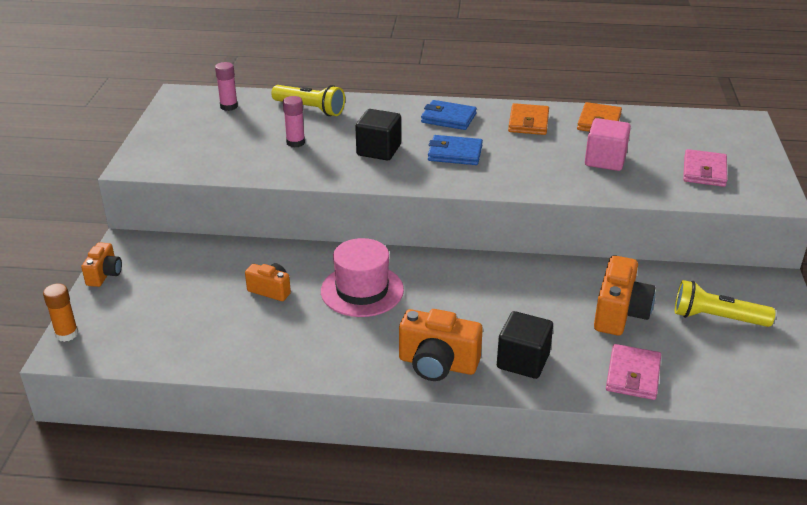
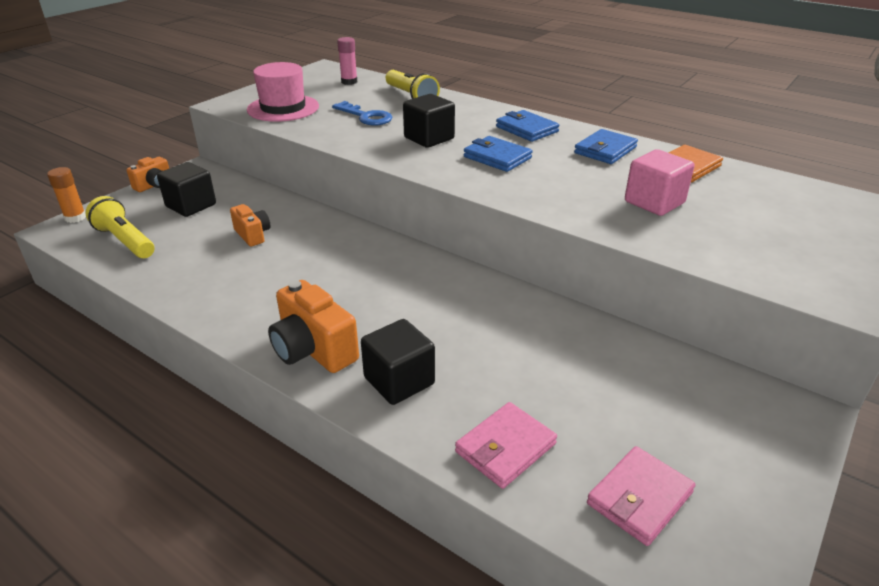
camera: 30 degrees right, 0 degrees up
pink glue stick [283,96,305,148] -> blue key [332,101,392,126]
pink hat [321,238,404,317] -> pink hat moved to [247,62,319,122]
orange wallet [508,103,549,135] -> blue wallet [574,129,638,164]
orange camera [594,255,656,336] -> none
yellow flashlight [675,280,775,327] -> yellow flashlight moved to [86,196,154,258]
pink wallet [683,149,727,187] -> pink wallet moved to [587,446,696,546]
none -> black cube [157,162,216,217]

